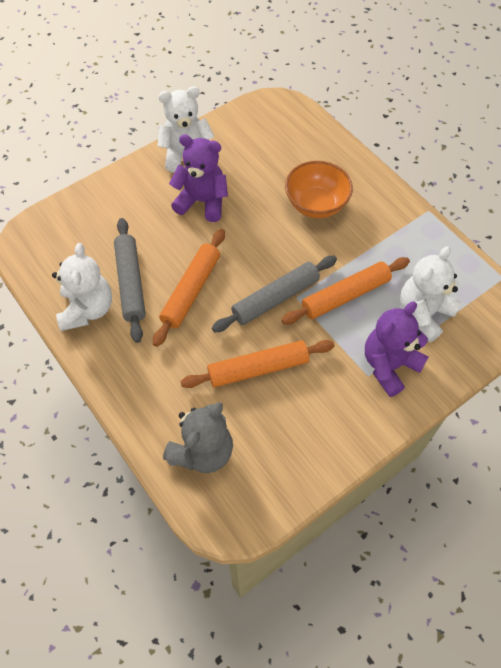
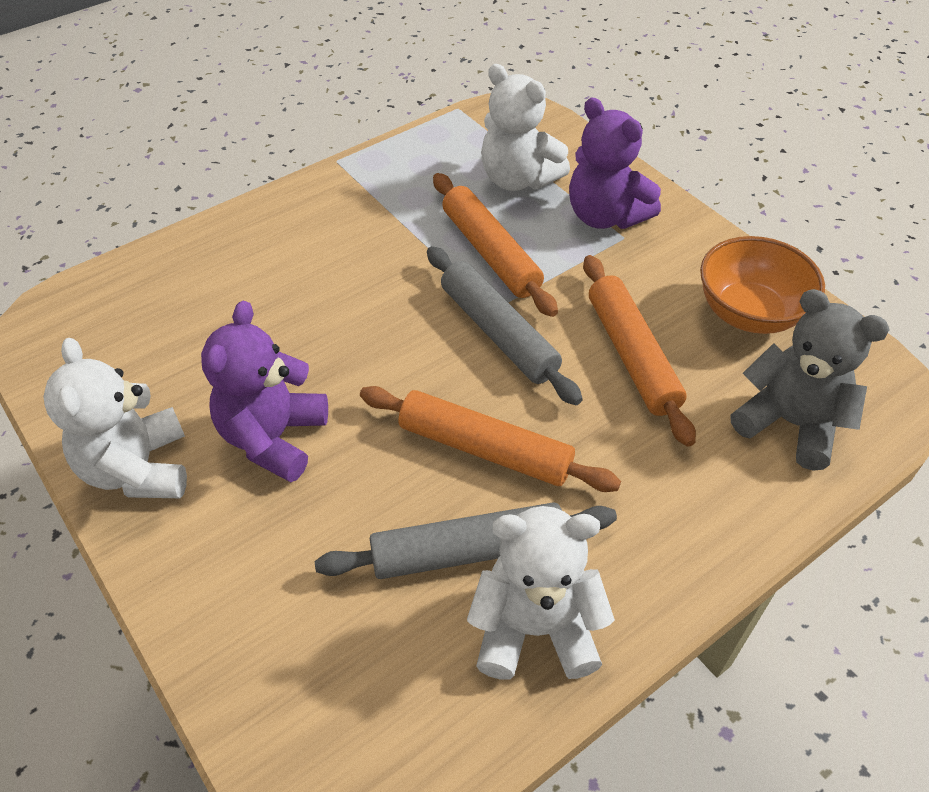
camera: 90 degrees left, 10 degrees down
orange bowl [285,161,353,218] -> orange bowl moved to [700,236,825,334]

